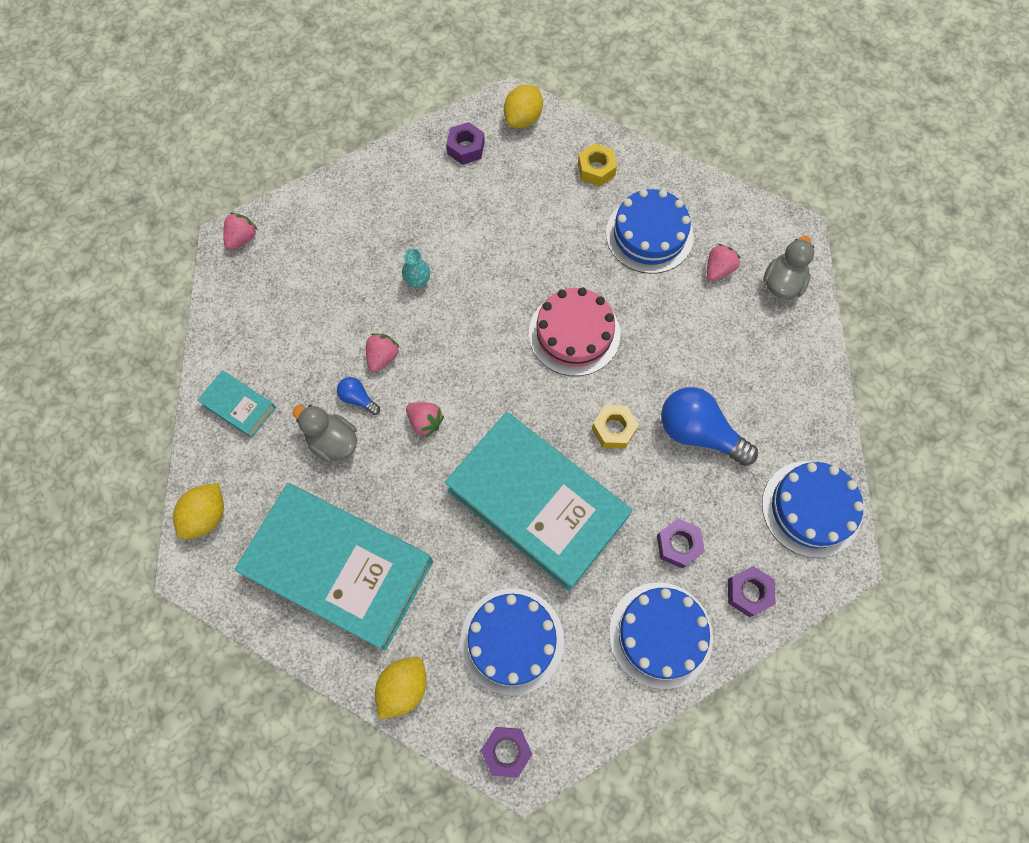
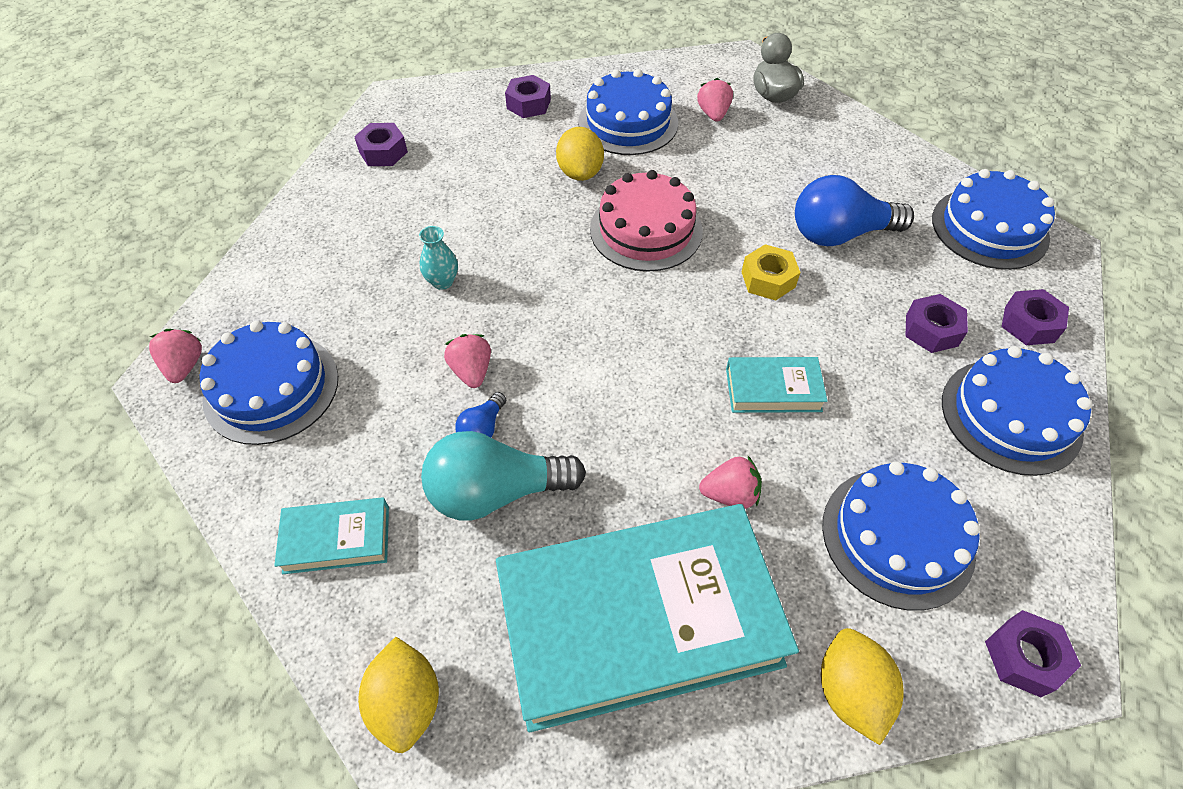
camera: 40 degrees left, 15 degrees down
grey duck [293,405,357,463] -> turquoise light bulb [421,431,586,521]
blue light bulb [337,377,380,415] -> blue light bulb turned 60 degrees counterclockwise [455,392,506,437]
pink strawberry [406,402,444,438] -> pink strawberry moved to [699,455,762,509]
turquoise book [445,412,632,591] -> turquoise book [726,357,828,413], size x0.42
yellow lemon [504,85,543,128] -> yellow lemon moved to [556,127,604,181]
yellow nut [578,143,617,186] -> purple nut [505,75,551,118]
none -> blue cake [200,321,338,445]

